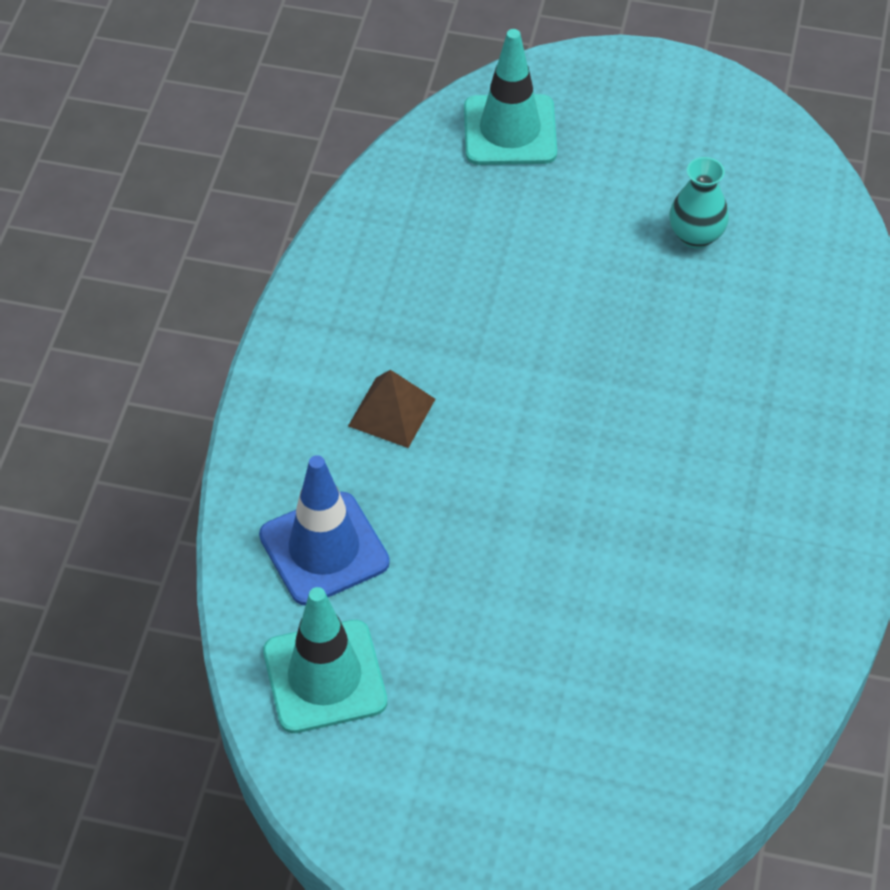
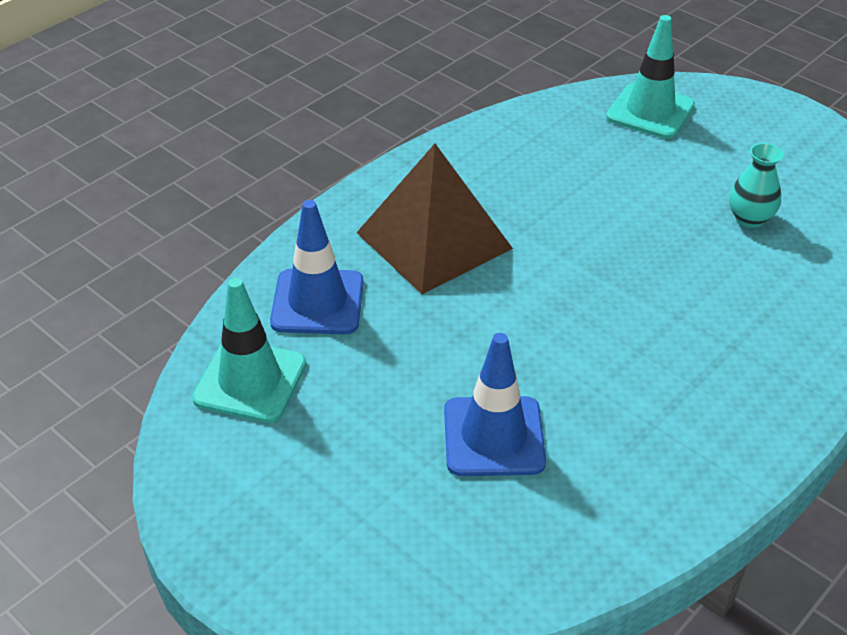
camera: 30 degrees right, 10 degrees down
brown pyramid [348,370,435,448] -> brown pyramid [357,144,513,294], size x2.06
none -> blue traffic cone [444,333,546,476]

